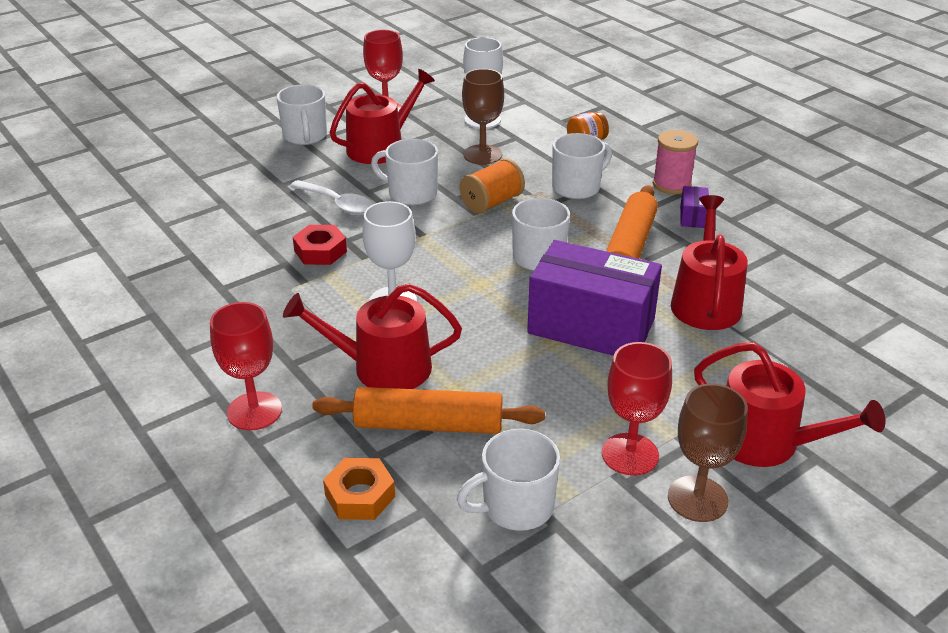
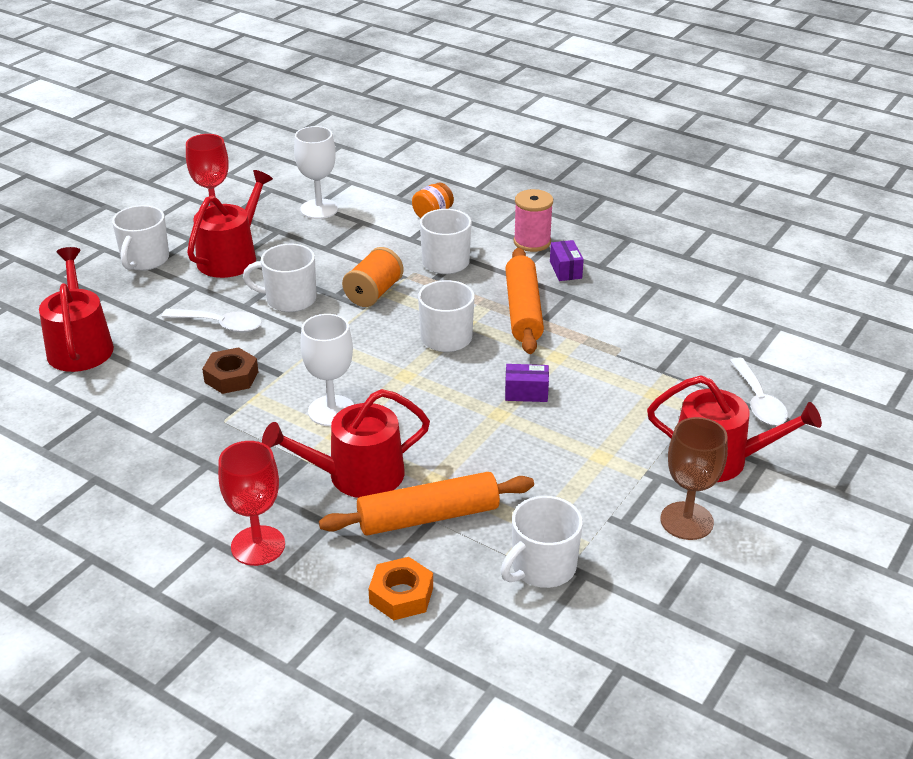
camera: 20 degrees left, 0 degrees up
white mug [277,84,327,145] -> white mug turned 45 degrees clockwise [112,205,169,271]
red nut [293,225,347,265] -> brown nut [202,347,258,394]
brown goblet [462,69,504,165] -> none
purple box [527,240,662,356] -> purple box [505,364,549,402], size x0.40
red goblet [602,342,672,476] -> none
red watering can [671,195,748,330] -> red watering can moved to [39,247,114,372]
none -> white spoon [730,357,788,425]

